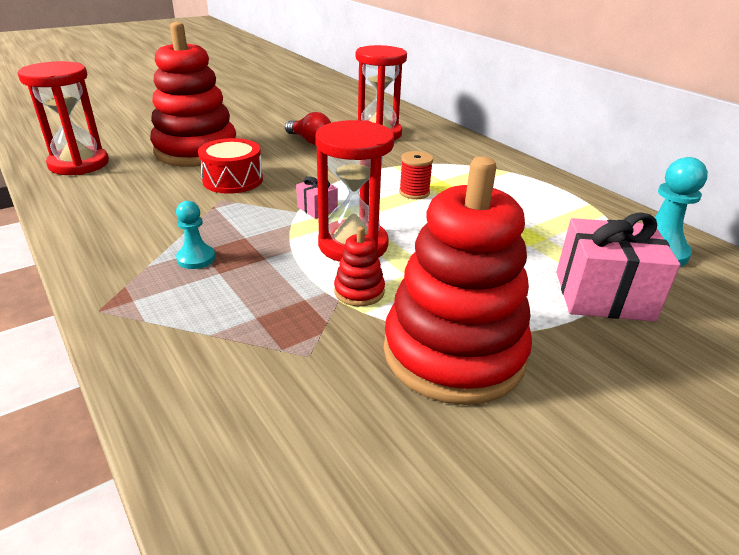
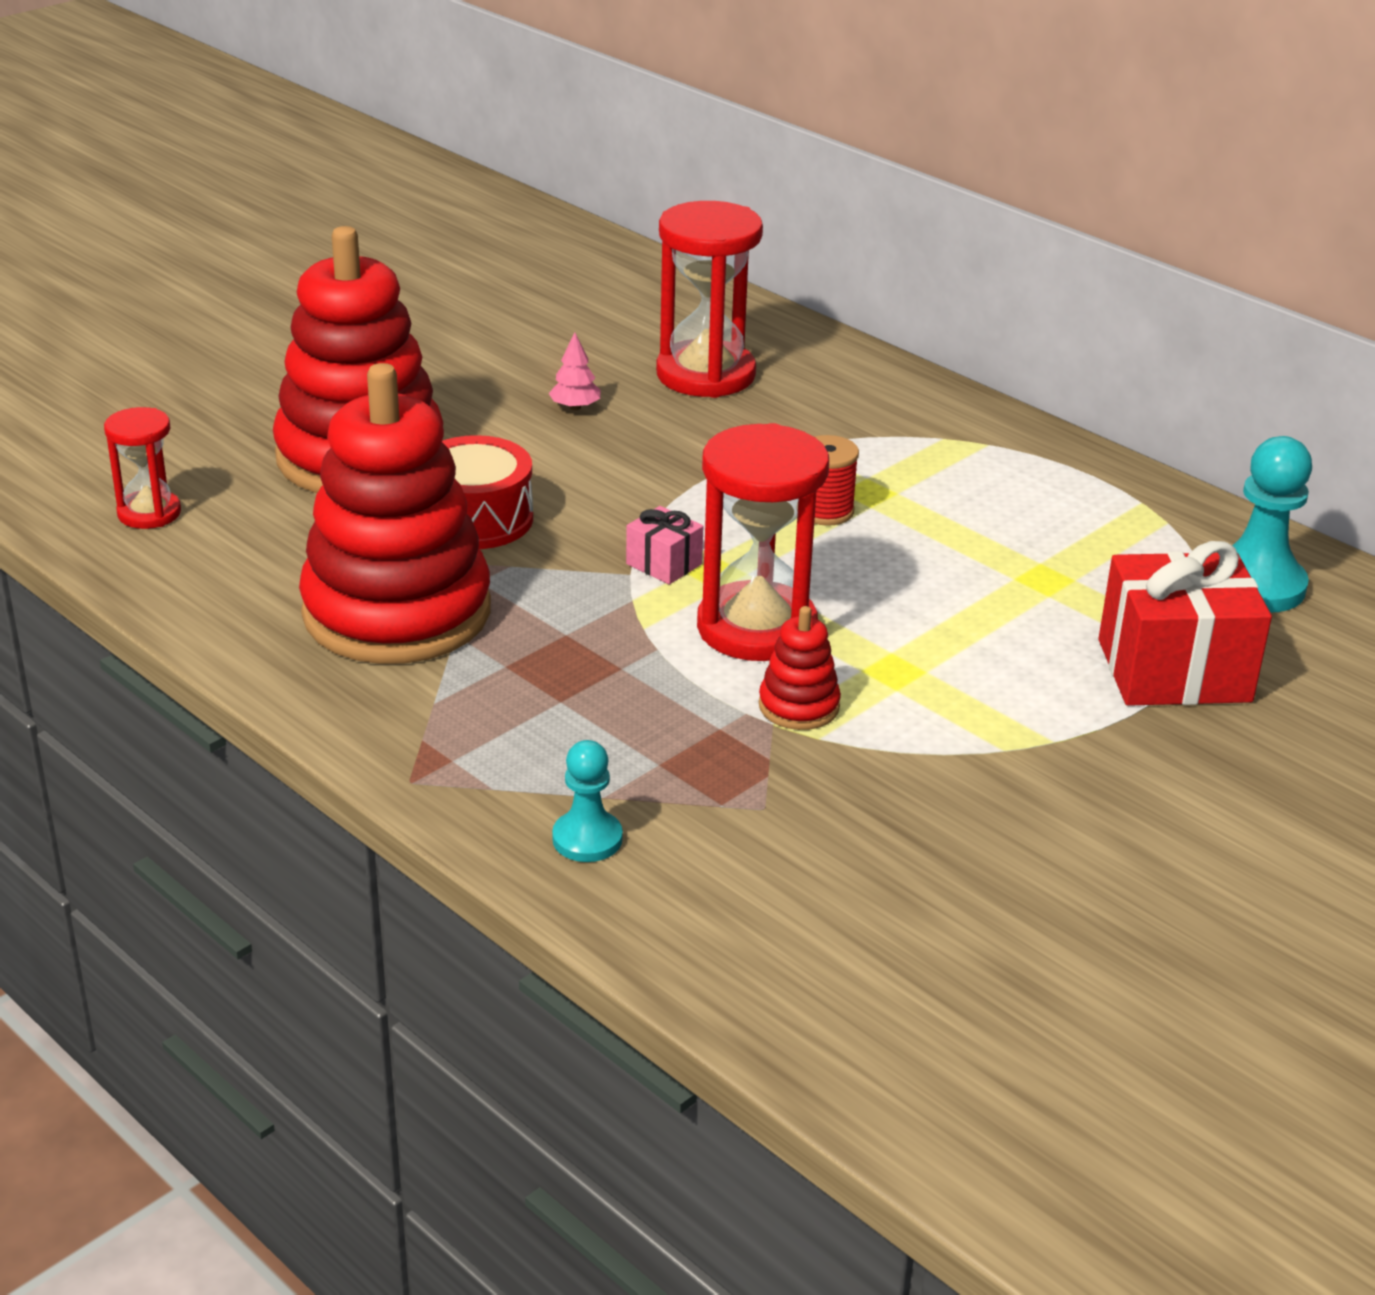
camera: 10 degrees left, 0 degrees up
red hourglass [18,61,109,175] -> red hourglass [104,407,181,529], size x0.56
turquoise pawn [176,201,215,269] -> turquoise pawn moved to [552,740,623,862]
red light bulb [285,112,331,145] -> pink tree [549,332,601,410]
red stacking toy [384,156,532,405] -> red stacking toy moved to [299,363,491,664]
pink gift [556,212,680,321] -> red gift [1098,541,1272,706]

